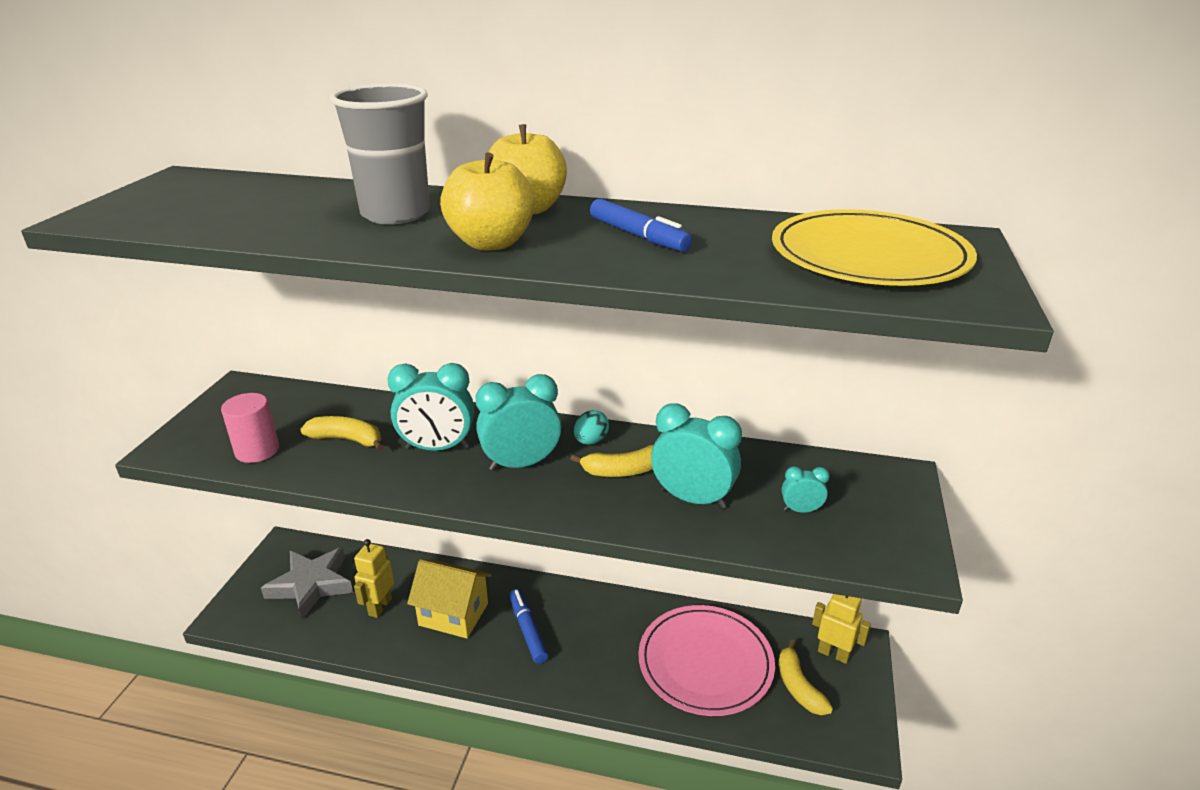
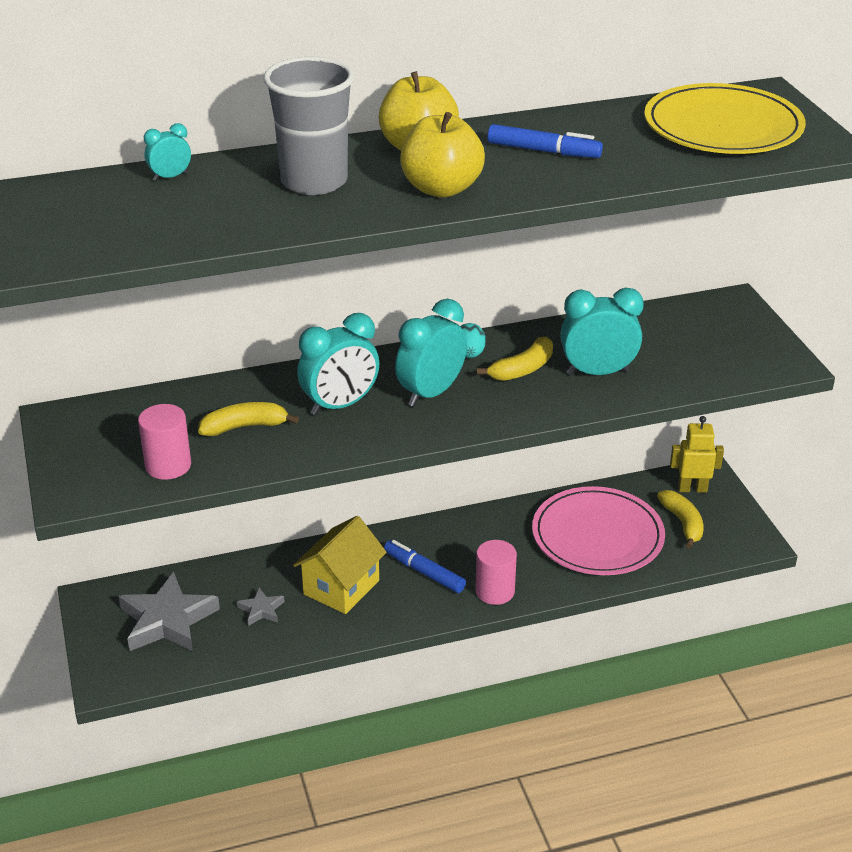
camera: 30 degrees left, 5 degrees up
yellow robot [354,539,394,618] -> grey star [237,588,285,626]
yellow house [407,559,491,638] -> yellow house turned 45 degrees counterclockwise [293,516,387,614]
yellow banana [779,639,833,715] -> yellow banana turned 150 degrees counterclockwise [657,490,704,549]
turquoise clock [782,466,830,513] -> turquoise clock moved to [144,123,191,181]
none -> pink cylinder [475,540,517,605]

